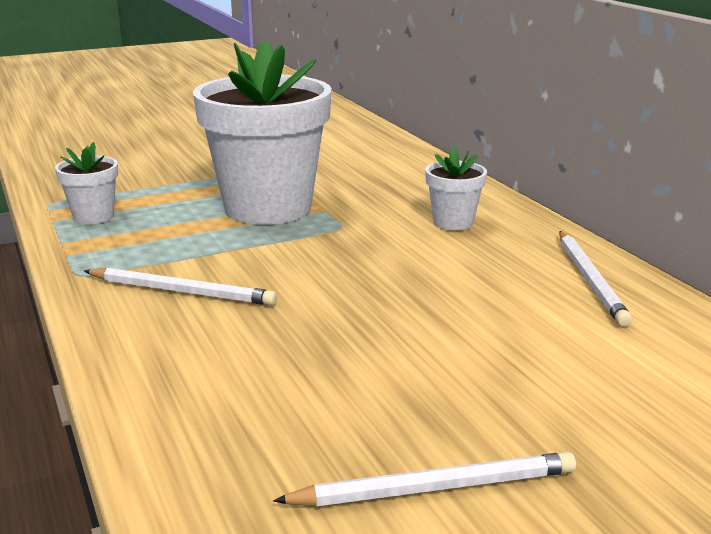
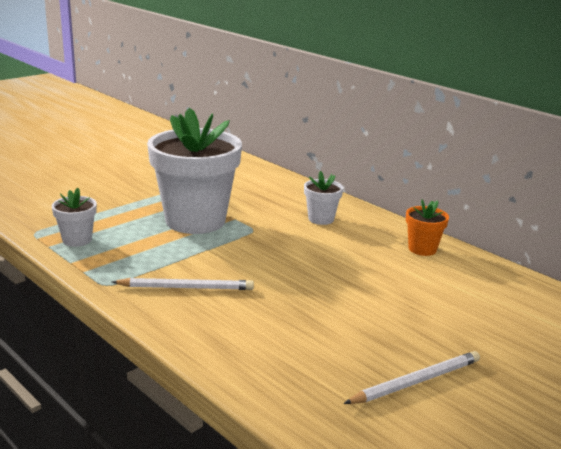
camera: 20 degrees left, 0 degrees up
white pencil [559,231,632,327] -> orange flower pot [406,200,449,256]

